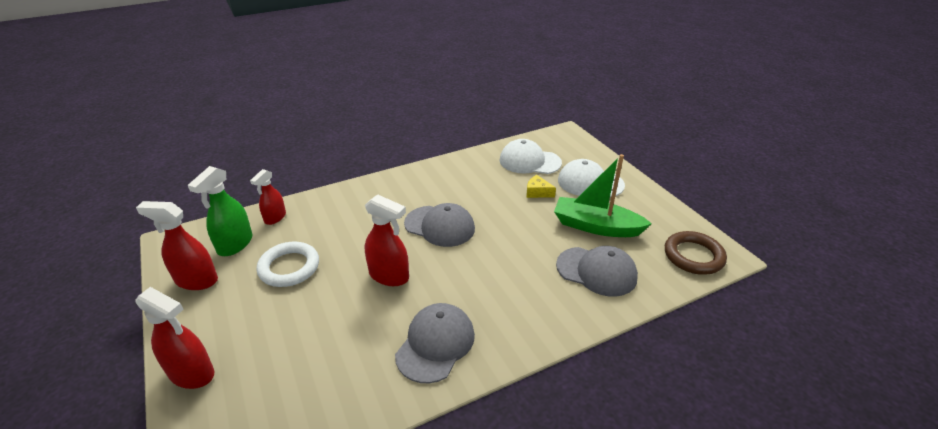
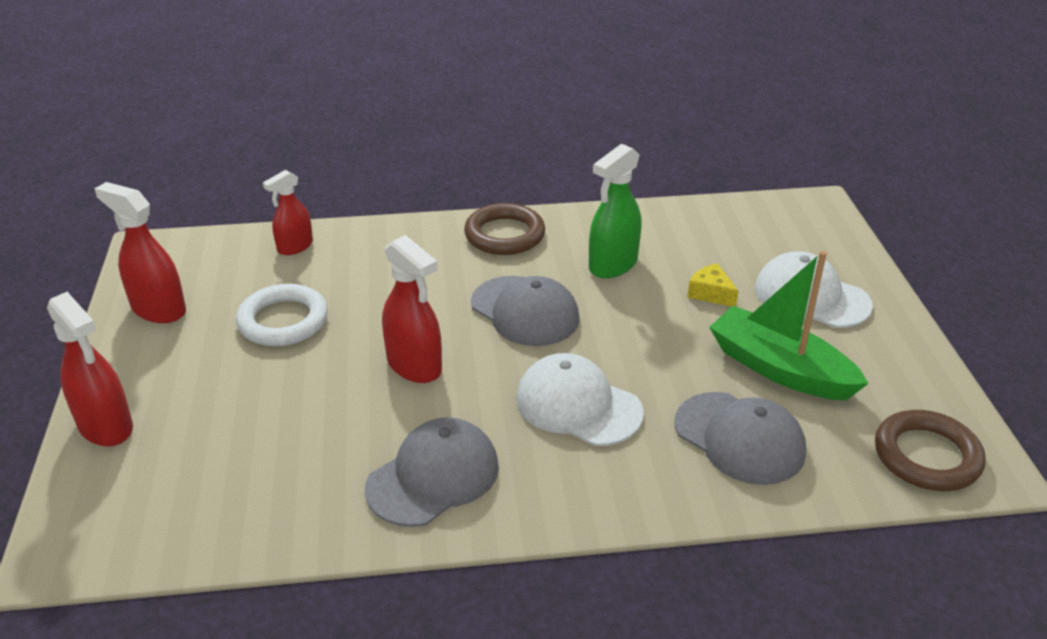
camera: 20 degrees right, 0 degrees up
green spray bottle [188,166,252,256] -> green spray bottle moved to [589,144,642,278]
white cap [500,139,562,174] -> white cap moved to [516,353,644,446]
none -> brown ring [464,203,545,255]

